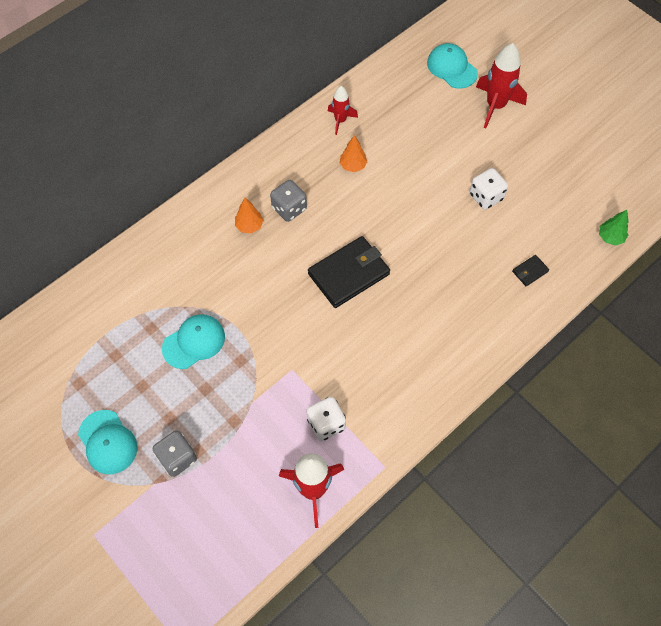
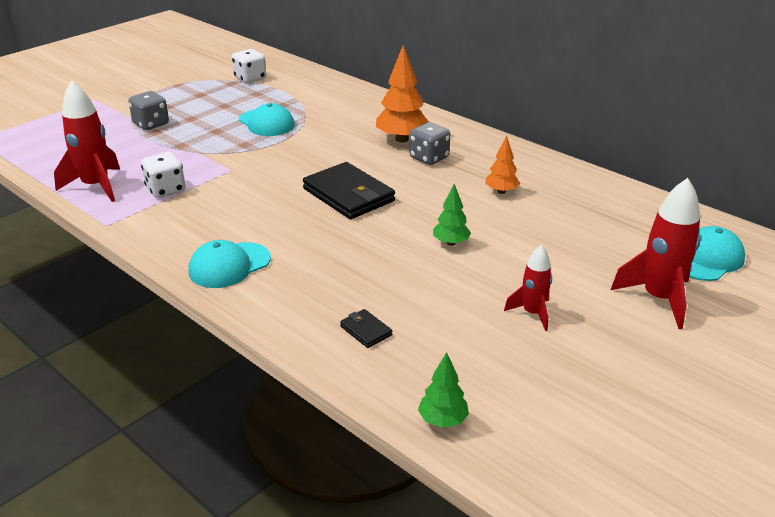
camera: 85 degrees right, 30 degrees down
turquoise cap [78,410,138,474] -> turquoise cap moved to [188,240,271,288]
orange tree [235,198,263,233] -> orange tree [376,45,429,143], size x1.76
red rocket [328,86,358,135] -> red rocket moved to [504,245,552,331]
white dice [469,168,508,209] -> white dice moved to [232,49,266,83]
none -> green tree [433,184,471,246]

